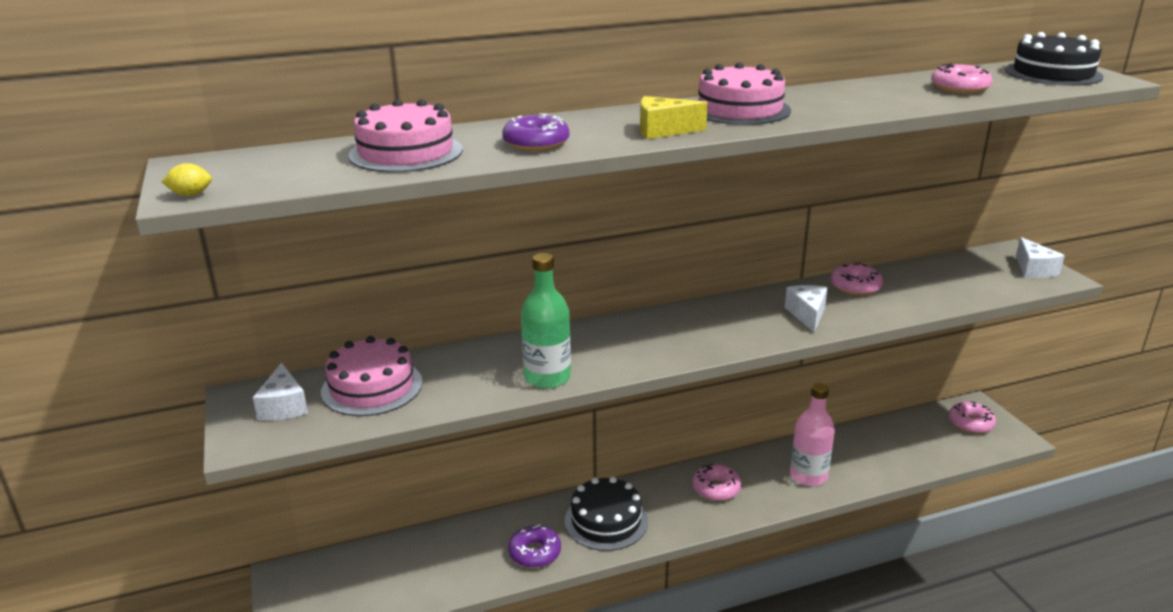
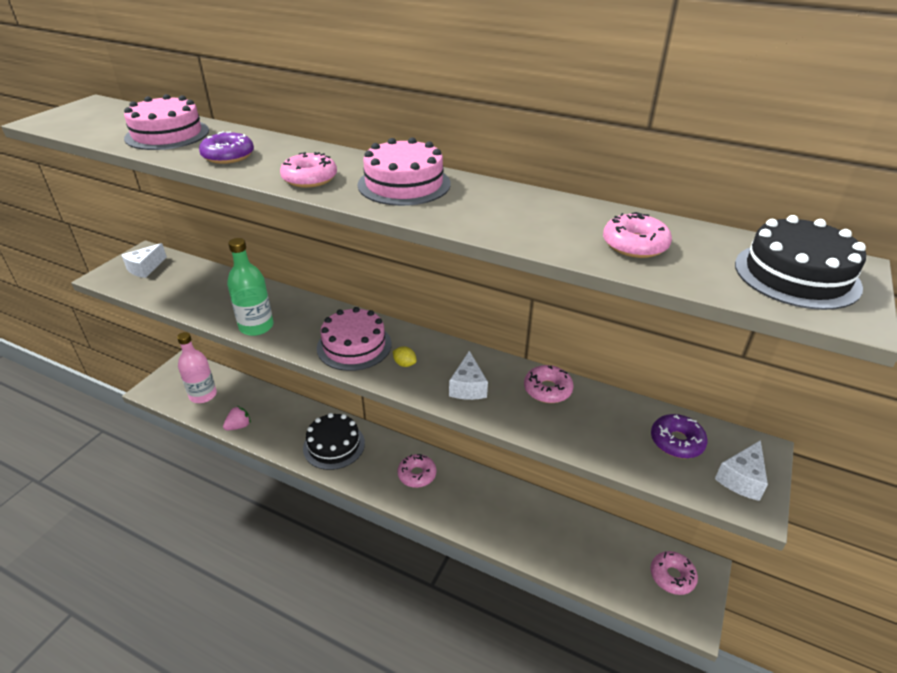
camera: 45 degrees right, 10 degrees up
yellow lemon [162,163,212,196] -> yellow lemon moved to [393,346,417,367]
pink cake [321,336,422,416] -> pink cake moved to [317,307,392,371]
purple donut [508,524,561,568] -> purple donut moved to [651,414,707,458]
yellow cheese [640,96,708,139] -> pink donut [280,152,337,188]
white cheese [785,285,828,332] -> white cheese turned 135 degrees clockwise [449,351,488,400]
pink bottle [790,383,835,486] -> pink bottle moved to [177,332,217,403]
none -> pink strawberry [223,406,251,430]

